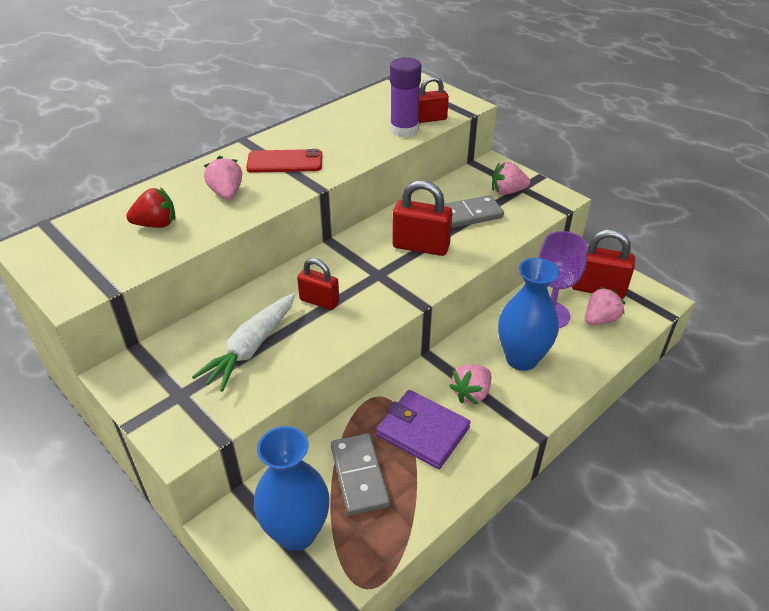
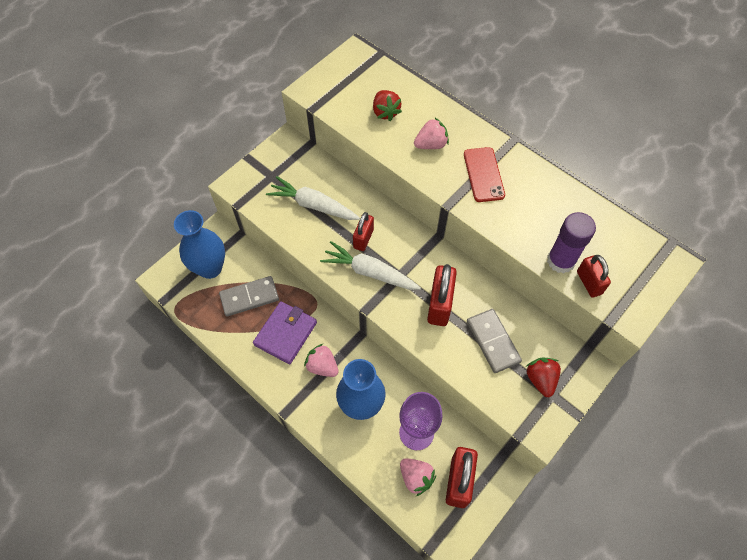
camera: 85 degrees right, 20 degrees up
pink strawberry [492,162,530,195] -> red strawberry [526,357,561,397]
none -> white carrot [320,241,421,290]

